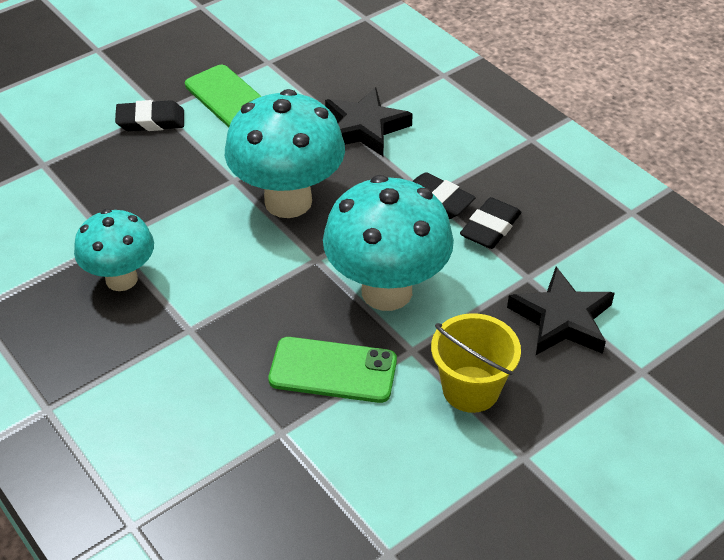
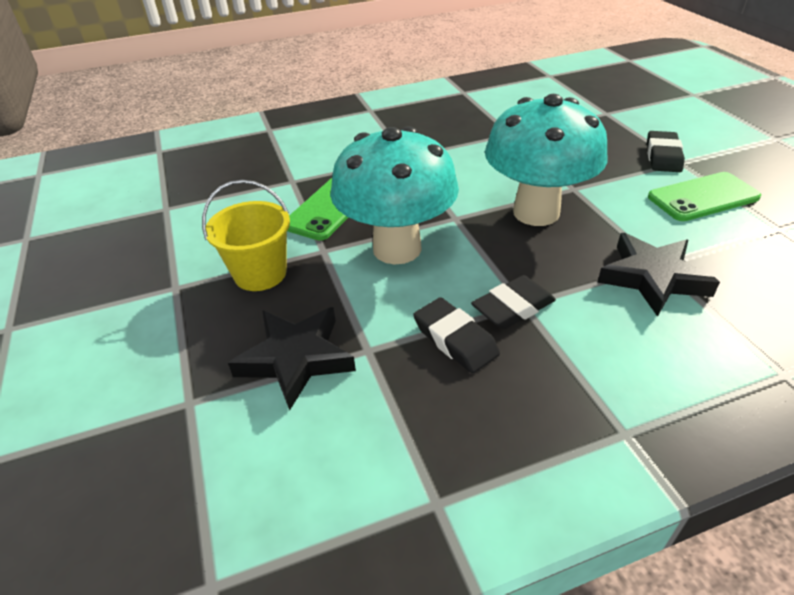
camera: 110 degrees right, 5 degrees down
turquoise mushroom [74,209,154,291] -> none

